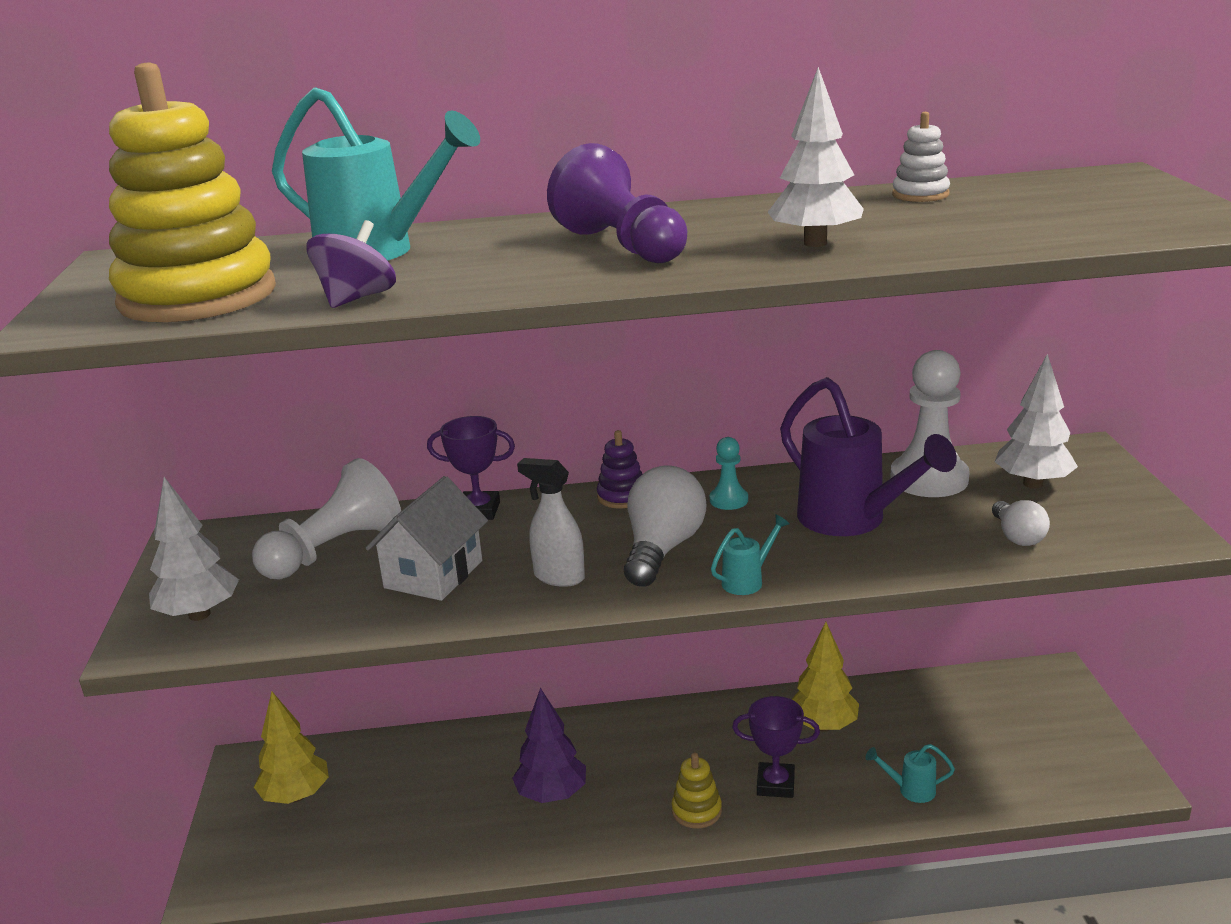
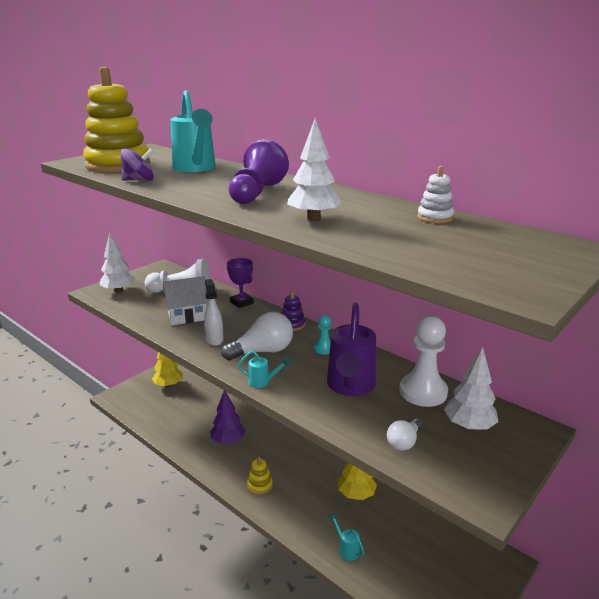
camera: 45 degrees right, 0 degrees up
purple trophy [732,696,820,798] -> none

